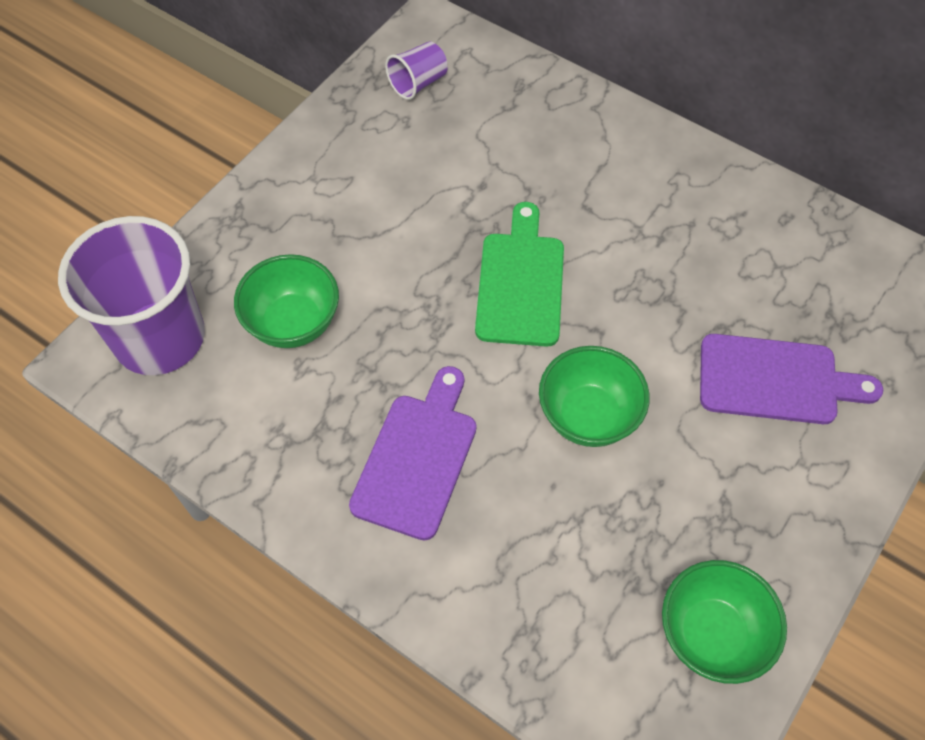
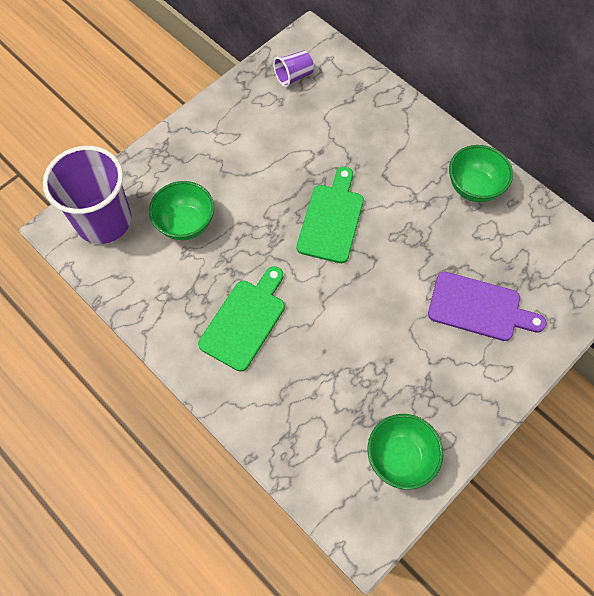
camera: 10 degrees right, 5 degrees up
purple cutting board [349,366,476,540] -> green cutting board [198,266,285,372]
green bowl [539,346,650,447] -> green bowl moved to [449,145,513,202]

